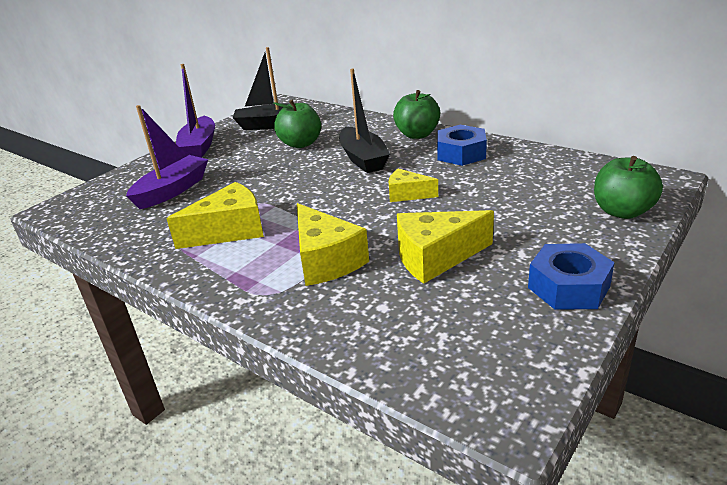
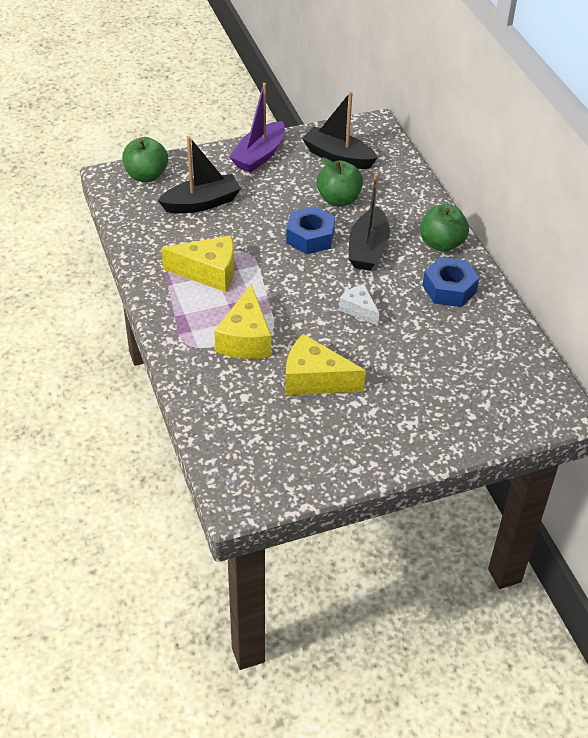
camera: 30 degrees right, 15 degrees up
purple boat [126,105,208,209] -> black boat [158,136,241,213]
yellow cheese [389,169,438,202] -> white cheese [339,284,379,326]
blue nut [528,243,615,310] -> blue nut moved to [286,206,335,254]
green apple [594,156,663,219] -> green apple moved to [122,137,168,182]

